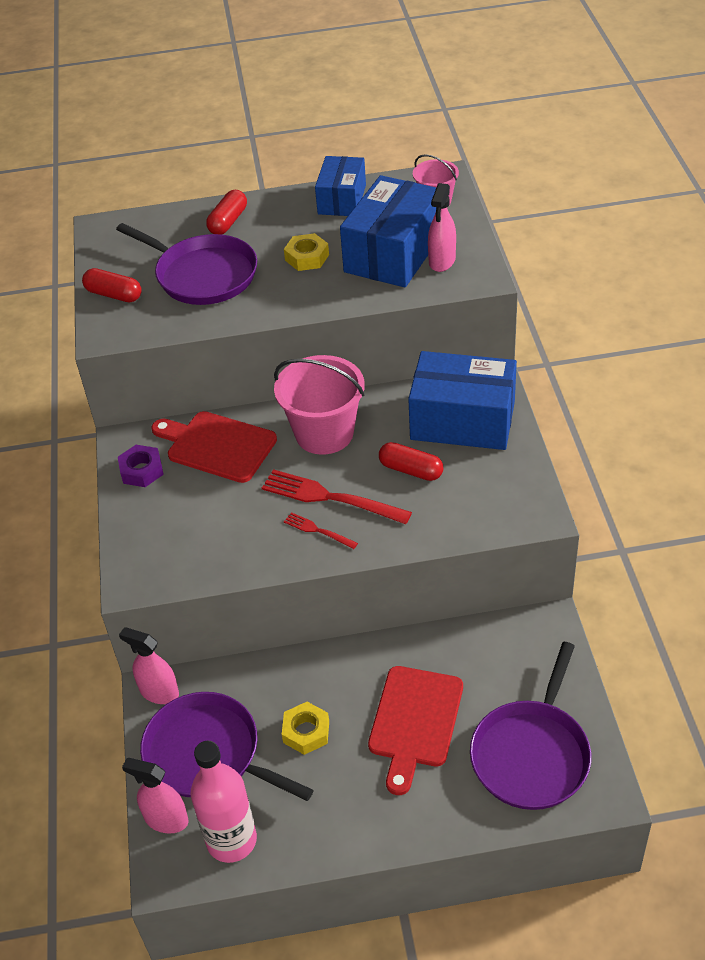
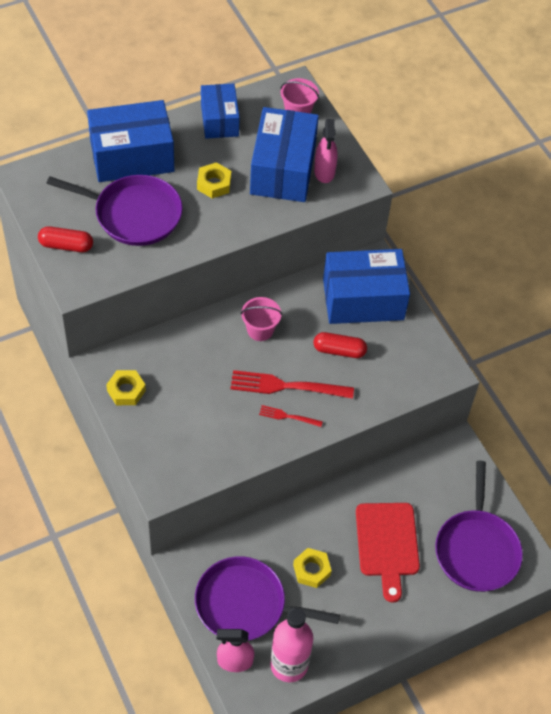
camera: 25 degrees left, 10 degrees up
purple nut [118,445,164,487] -> yellow nut [106,370,146,405]
pink spray bottle [119,627,179,704] -> none
red cutting board [151,411,277,483] -> none
red capsule [206,190,247,235] -> blue box [87,100,174,182]
pink bucket [274,355,365,455] -> pink bucket [241,297,282,341], size x0.56

